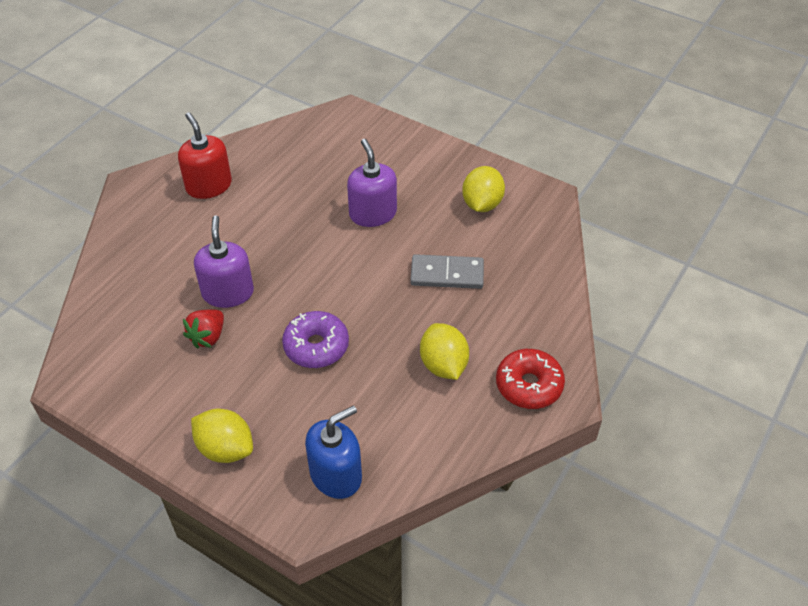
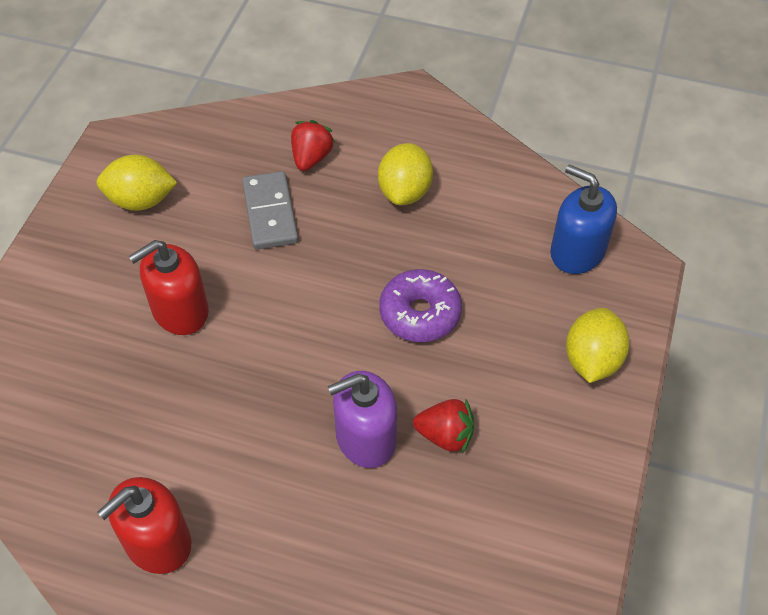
camera: 105 degrees left, 5 degrees up
purple soap dispenser [347,139,397,227] -> red soap dispenser [128,240,209,335]
yellow lemon [420,323,469,380] -> yellow lemon turned 45 degrees counterclockwise [378,143,433,205]
red donut [496,349,565,409] -> none
none -> red strawberry [291,120,335,171]

